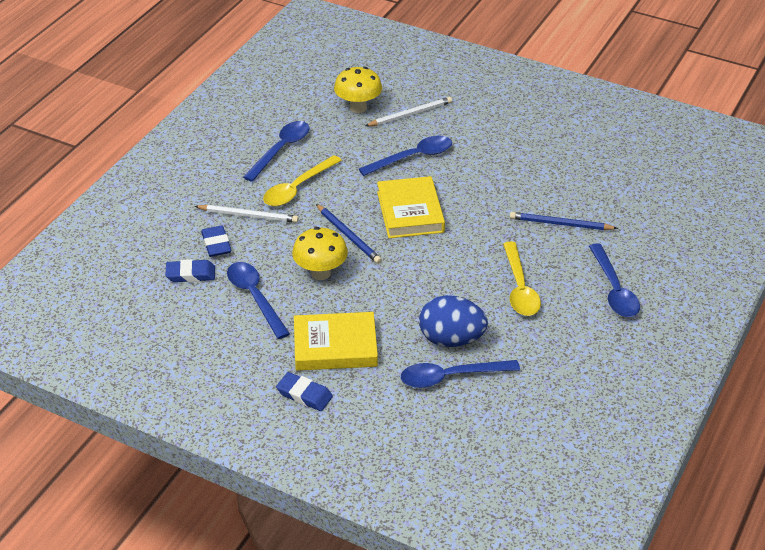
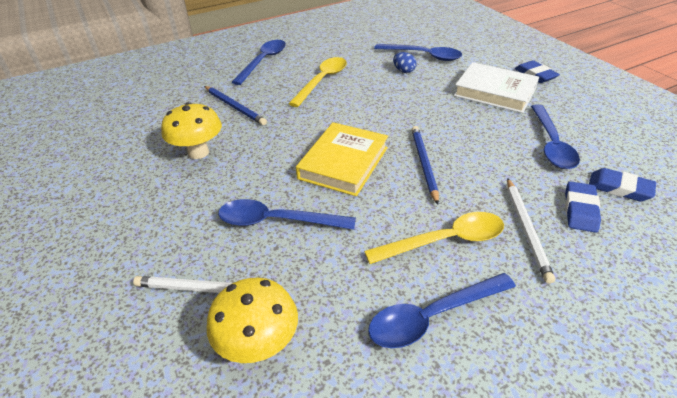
camera: 145 degrees left, 0 degrees up
white pencil [194,205,299,223] -> white pencil turned 135 degrees counterclockwise [507,178,555,284]
yellow mushroom [292,227,348,280] -> yellow mushroom moved to [161,102,222,159]
yellow book [294,312,378,371] -> white book [454,62,539,113]
blue egg [419,295,488,347] -> blue egg [393,52,417,73], size x0.47

